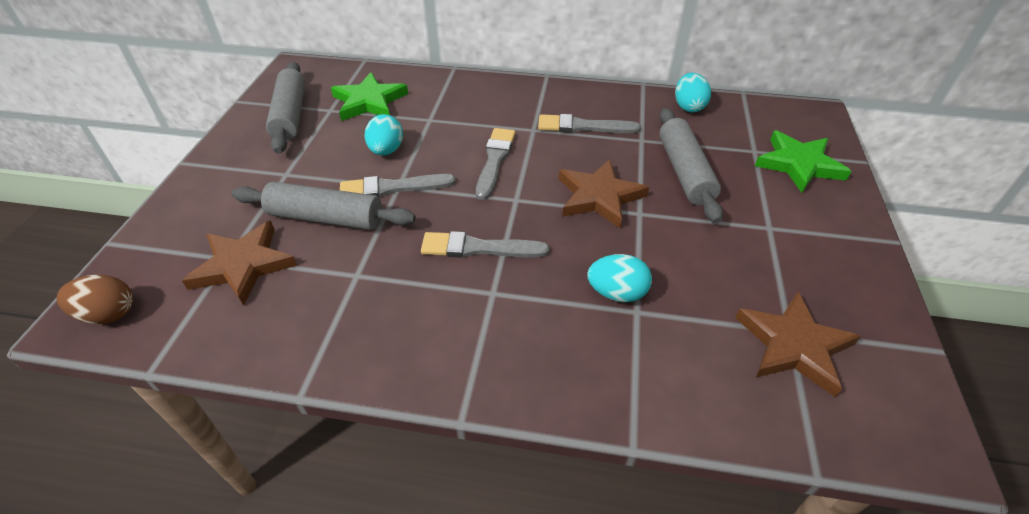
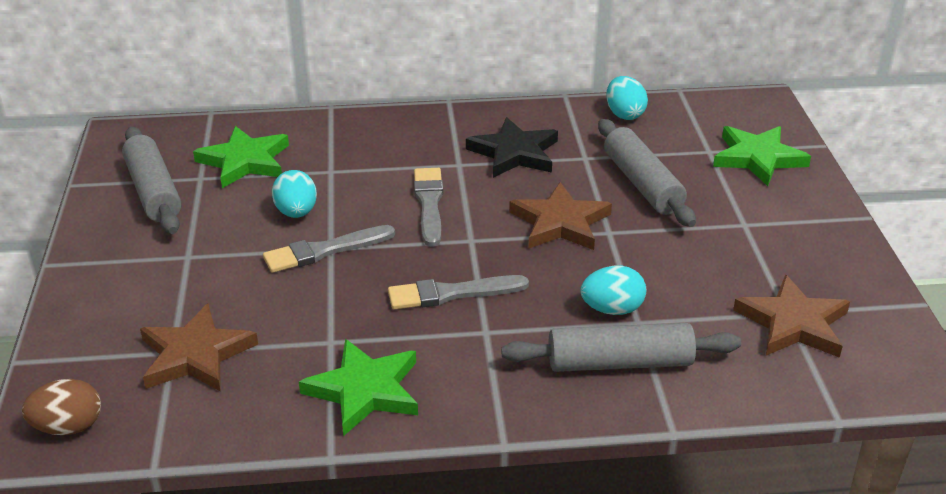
camera: 15 degrees left, 10 degrees down
grey rolling pin [232,182,416,230] -> grey rolling pin moved to [501,323,741,372]
grey brush [538,114,641,133] -> black star [466,117,558,178]
none -> green star [299,339,418,436]

